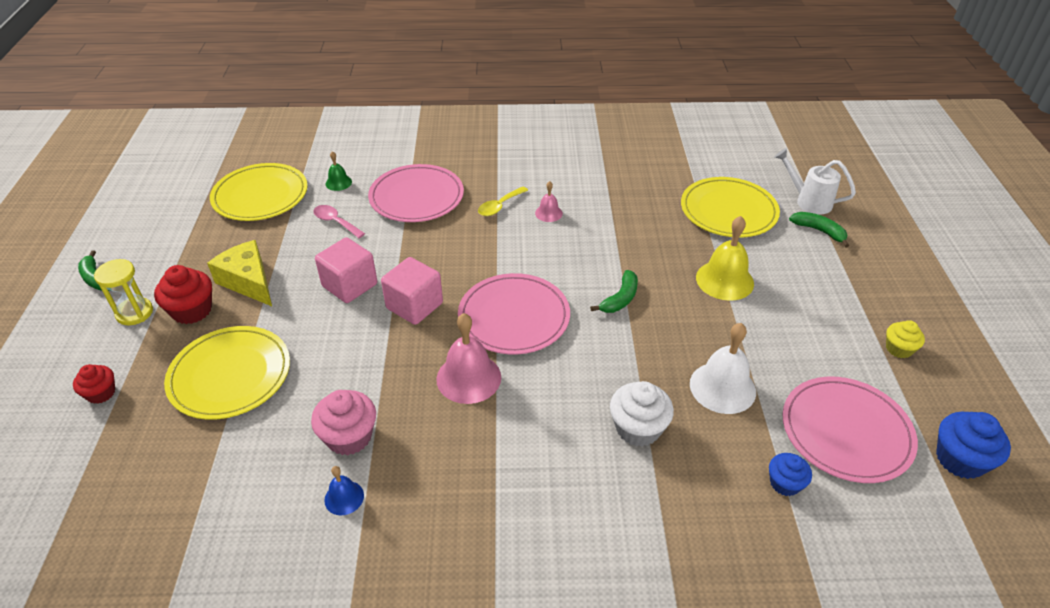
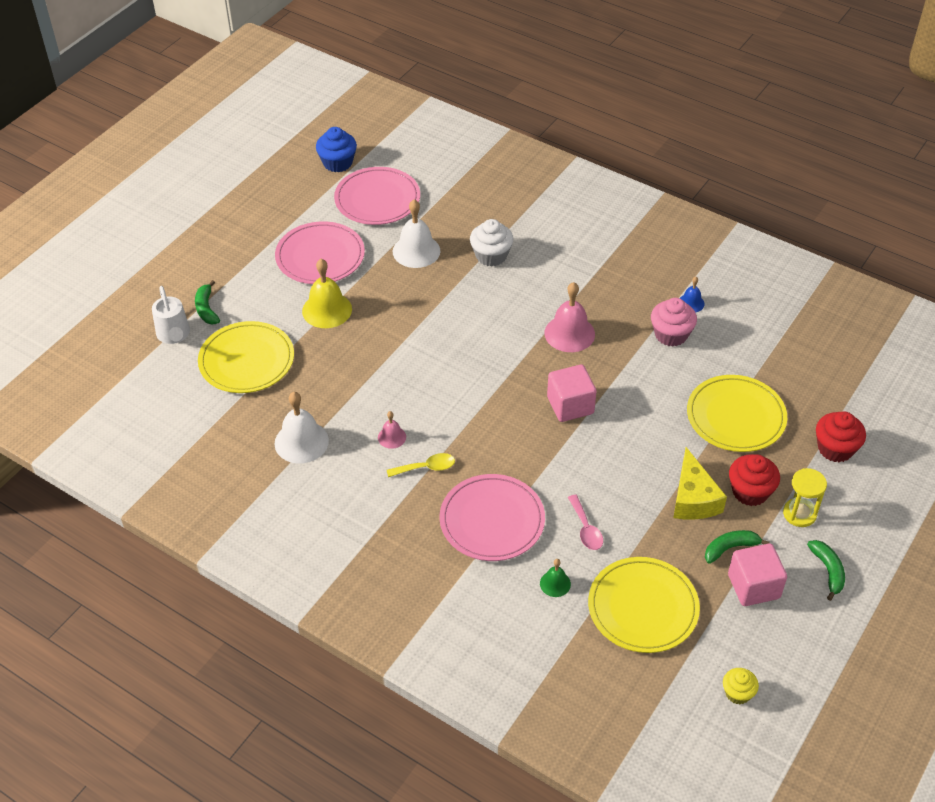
camera: 145 degrees left, 5 degrees up
red cupcake [73,364,115,404] -> red cupcake [816,411,866,462], size x1.59
pink cube [315,237,377,303] -> pink cube moved to [728,544,787,606]
pink plate [458,273,570,355] -> pink plate moved to [275,221,365,284]
green banana [590,270,638,313] -> green banana moved to [705,530,770,564]
blue cupcake [769,453,812,496] -> none
yellow cupcake [886,320,925,358] -> yellow cupcake moved to [723,668,759,704]
none -> white bell [274,392,329,463]

